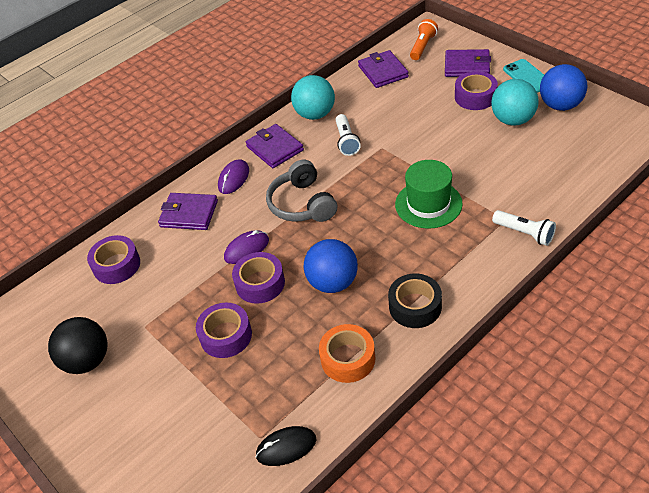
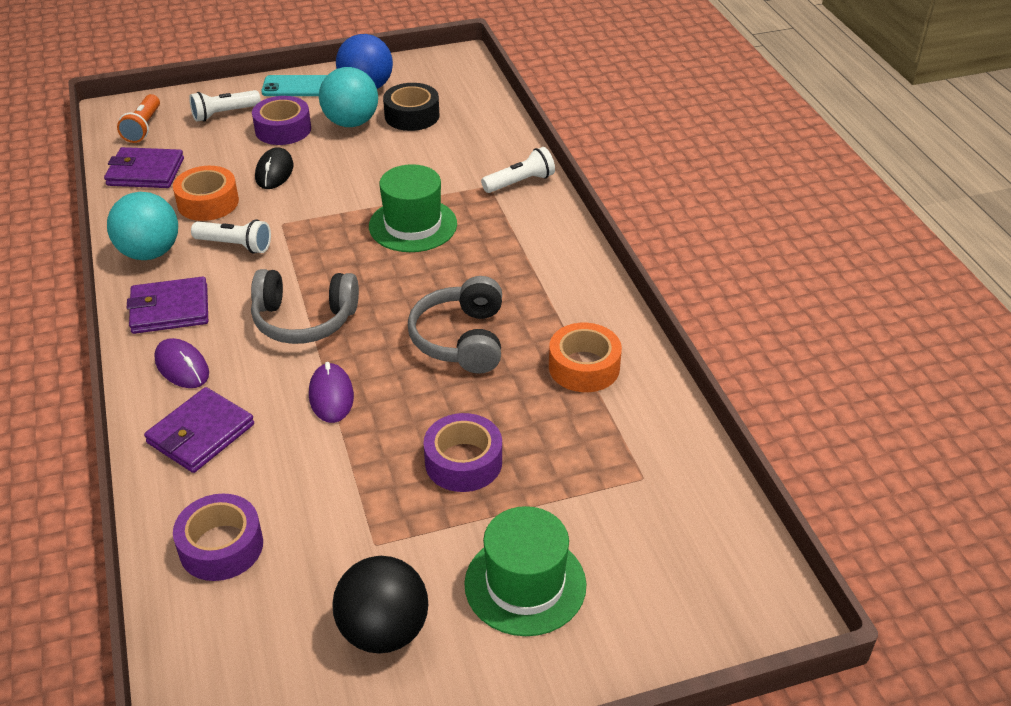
camera: 70 degrees left, 5 degrees down
purple tape [232,252,285,304] -> none
black mouse [255,426,316,466] -> black mouse moved to [255,147,293,189]
blue ball [304,239,358,293] -> grey headphones [408,276,502,374]
black tape [388,274,442,328] -> black tape moved to [383,83,439,131]
orange flashlight [410,19,438,60] -> orange flashlight turned 135 degrees counterclockwise [117,94,160,143]
purple wallet [445,49,491,77] -> white flashlight [189,90,261,122]
none -> orange tape [173,166,239,221]
none -> green hat [464,506,586,636]

